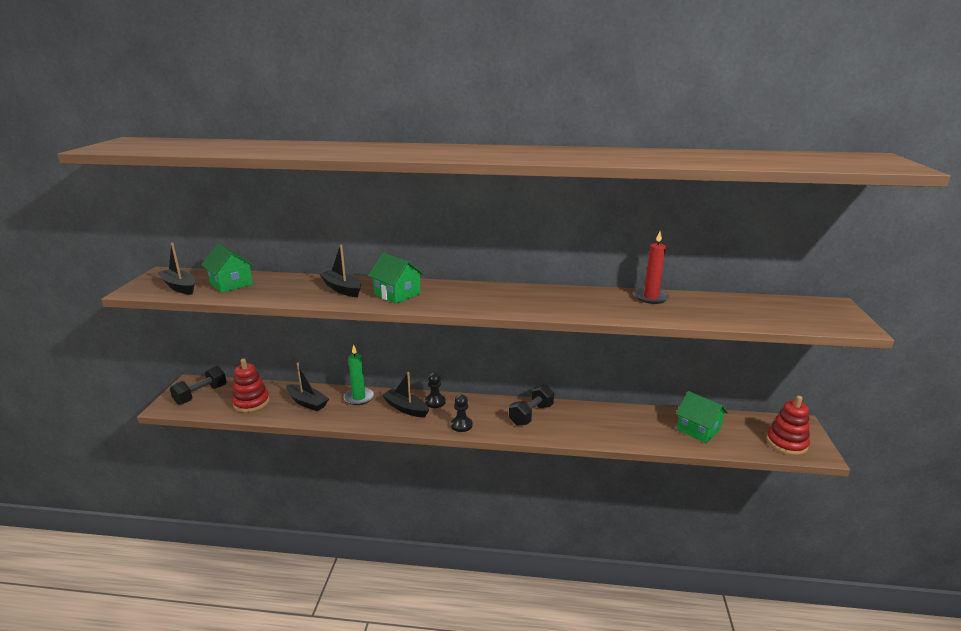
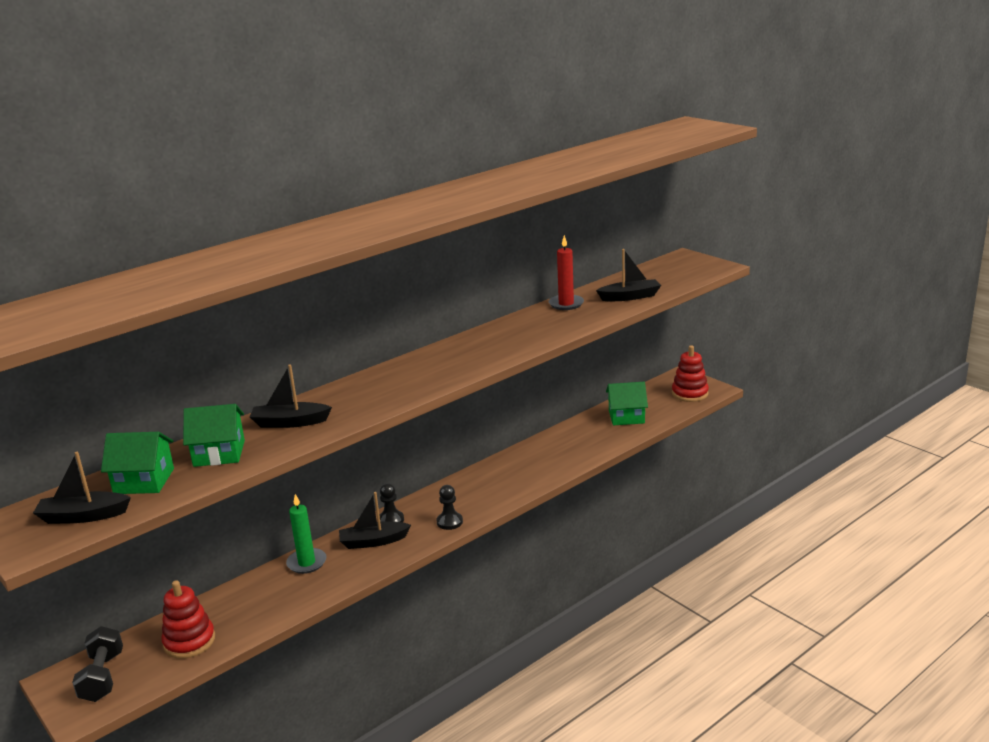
camera: 45 degrees left, 0 degrees up
black boat [286,363,329,411] -> black boat moved to [596,249,661,301]
green house [368,253,424,304] -> green house moved to [183,404,245,467]
black dumbbell [509,384,554,426] -> none

